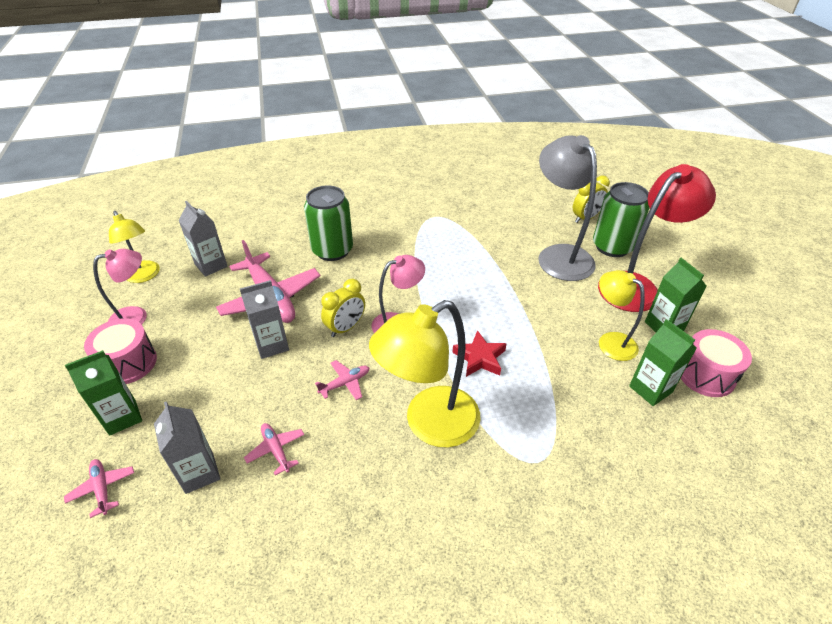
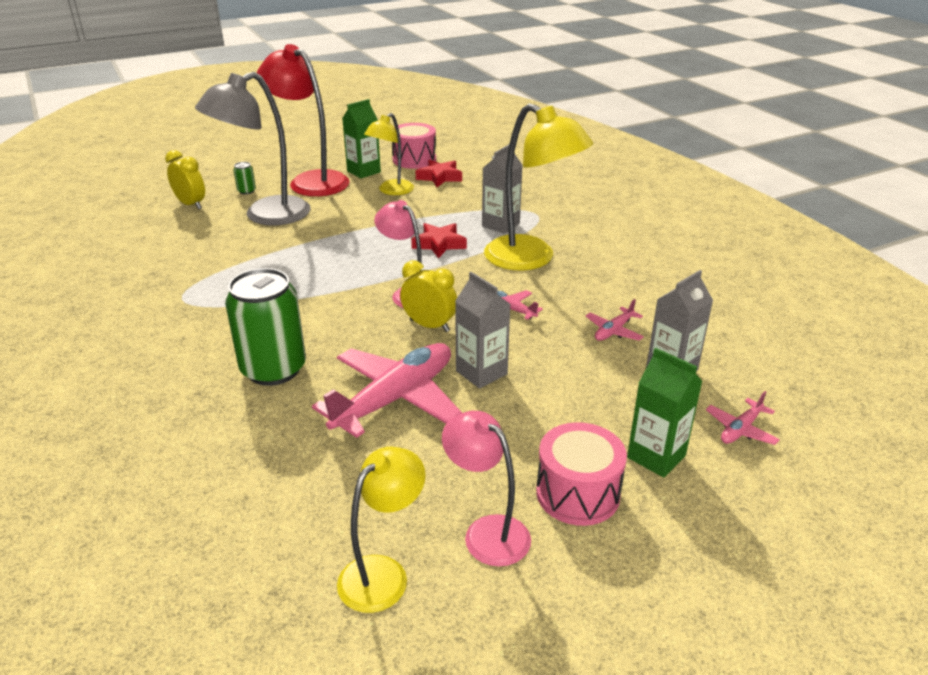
camera: 105 degrees left, 10 degrees down
grey carton [178,201,228,277] -> grey carton moved to [482,145,523,234]
green can [593,182,650,257] -> green can [234,162,256,195], size x0.41
green carton [629,319,697,406] -> red star [416,160,462,187]

